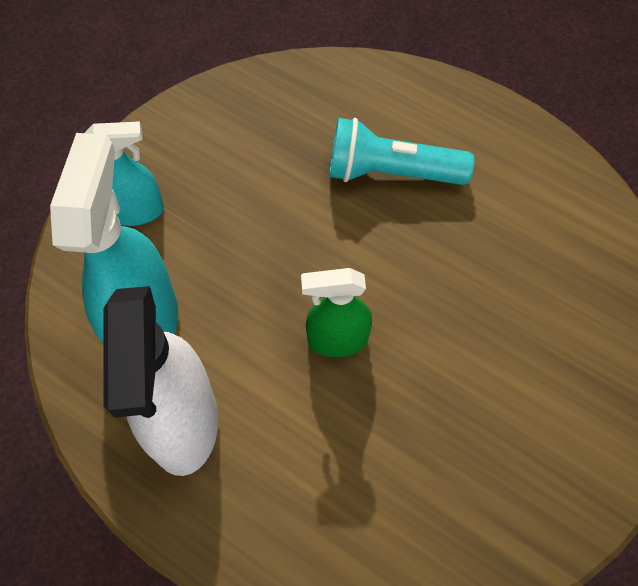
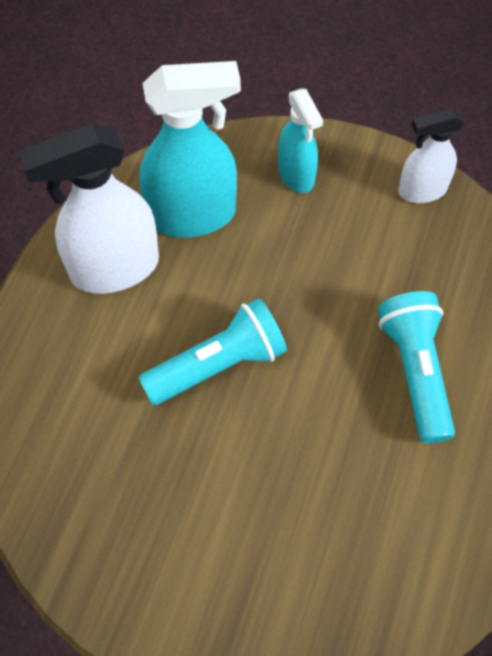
camera: 75 degrees right, 0 degrees up
green spray bottle [301,268,372,357] -> turquoise flashlight [139,298,287,405]
none -> white spray bottle [398,108,464,203]

